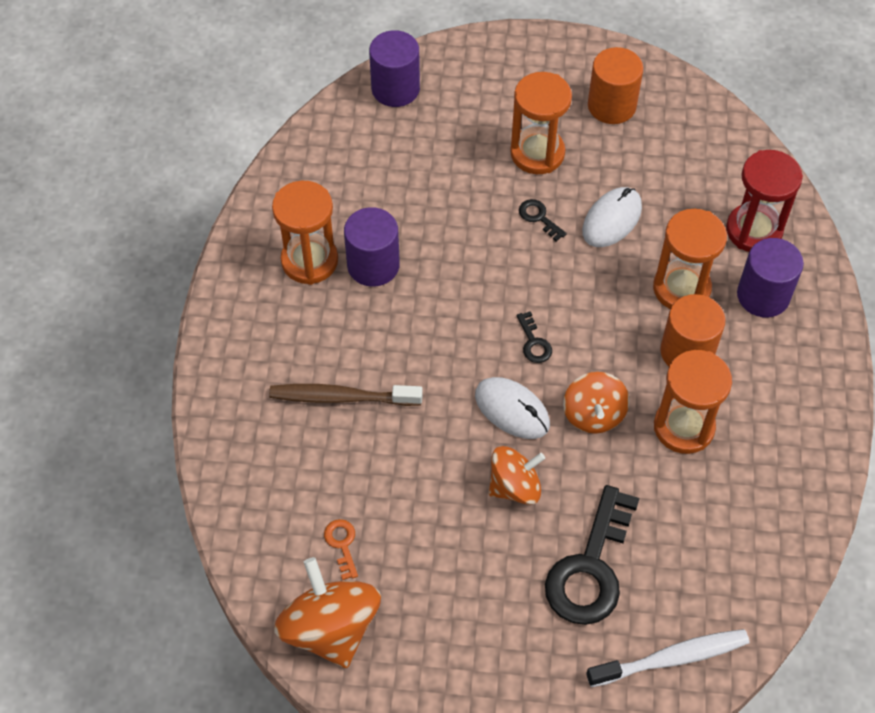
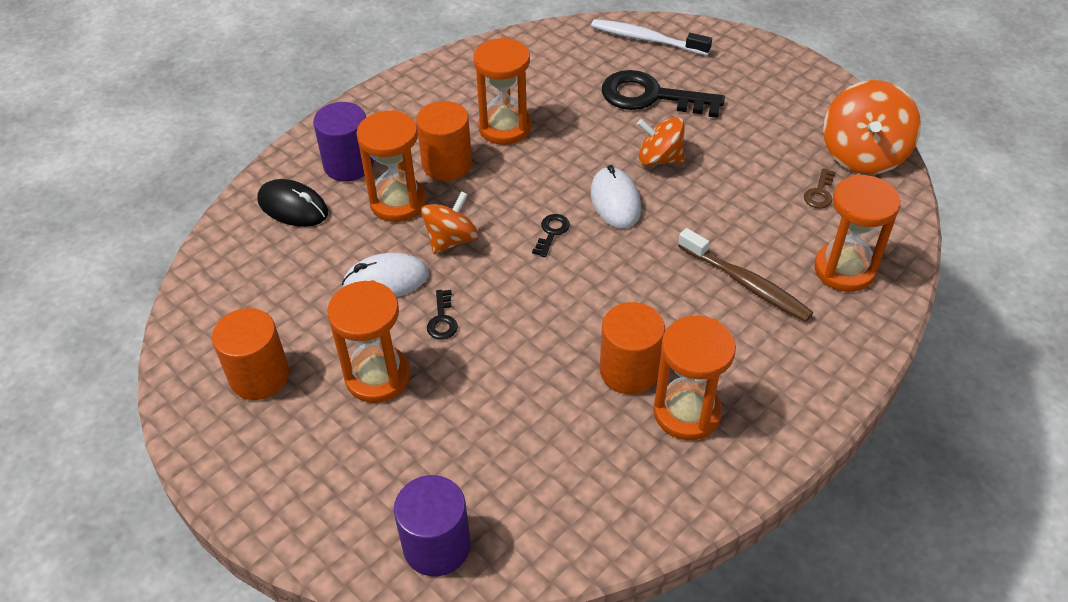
camera: 140 degrees left, 10 degrees down
orange key [324,519,358,580] -> brown key [804,168,836,209]
purple cylinder [344,207,400,287] -> orange cylinder [600,302,665,394]
black key [545,485,639,625] -> black key turned 135 degrees counterclockwise [602,70,725,118]
orange spinning top [563,372,629,434] -> orange spinning top moved to [421,191,479,254]
red hourglass [726,150,803,252] -> black mouse [257,179,328,227]
none -> orange hourglass [814,174,901,292]

